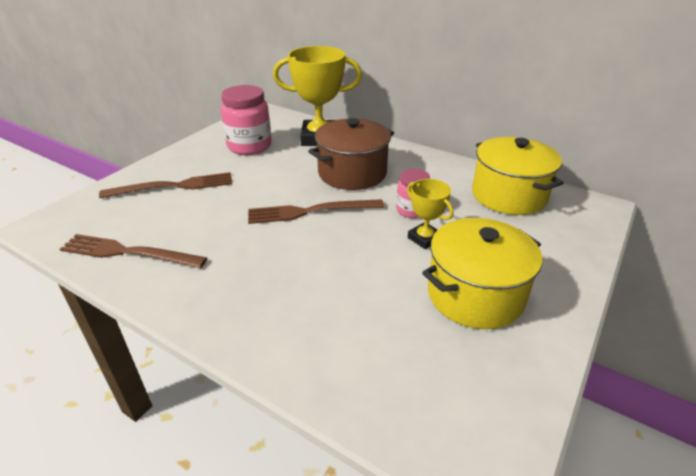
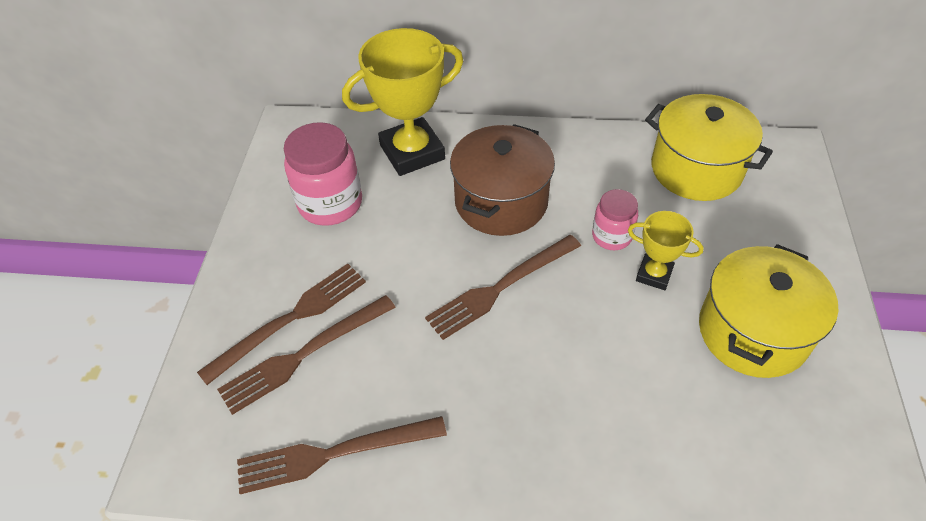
camera: 25 degrees left, 15 degrees up
none -> brown fork [217,295,396,415]

